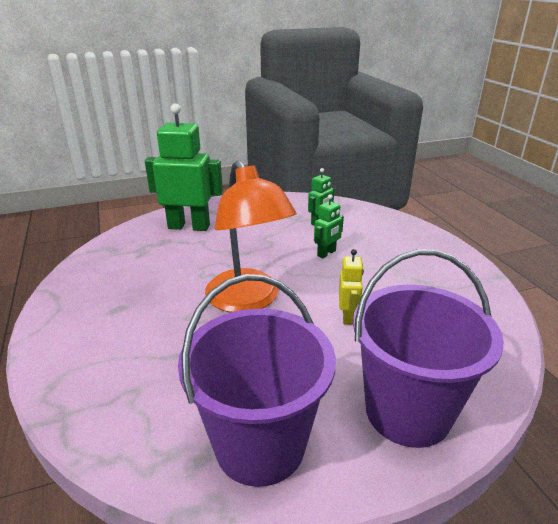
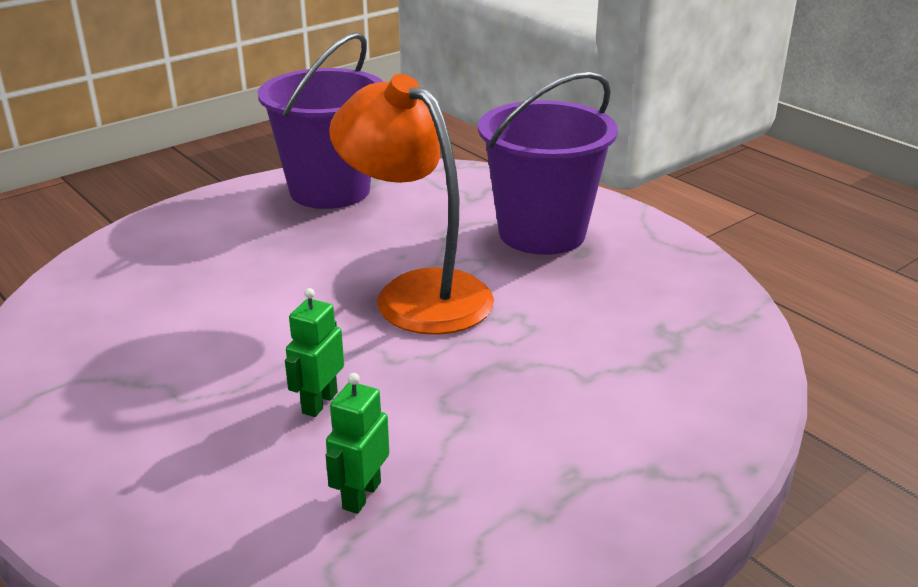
camera: 160 degrees right, 0 degrees up
green robot [145,103,223,231] -> none
yellow robot [339,249,364,325] -> none
purple bucket [353,249,504,448] -> purple bucket moved to [478,71,618,255]

